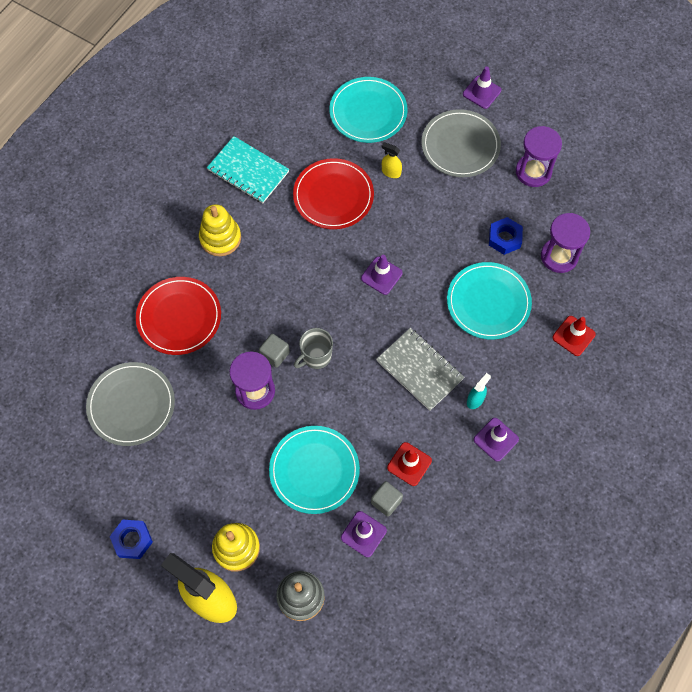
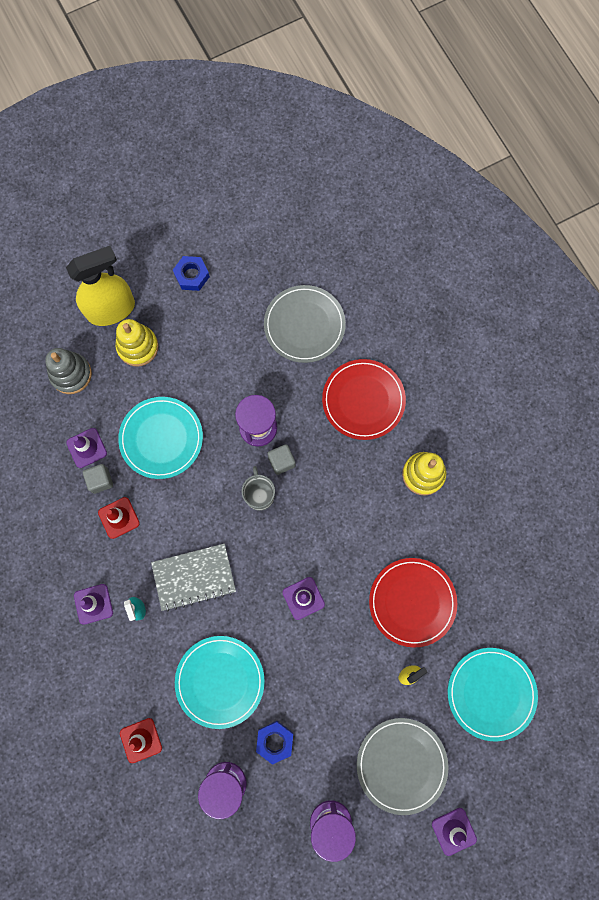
camera: 120 degrees right, 10 degrees up
turquoise notebook [207,136,289,203] -> none

